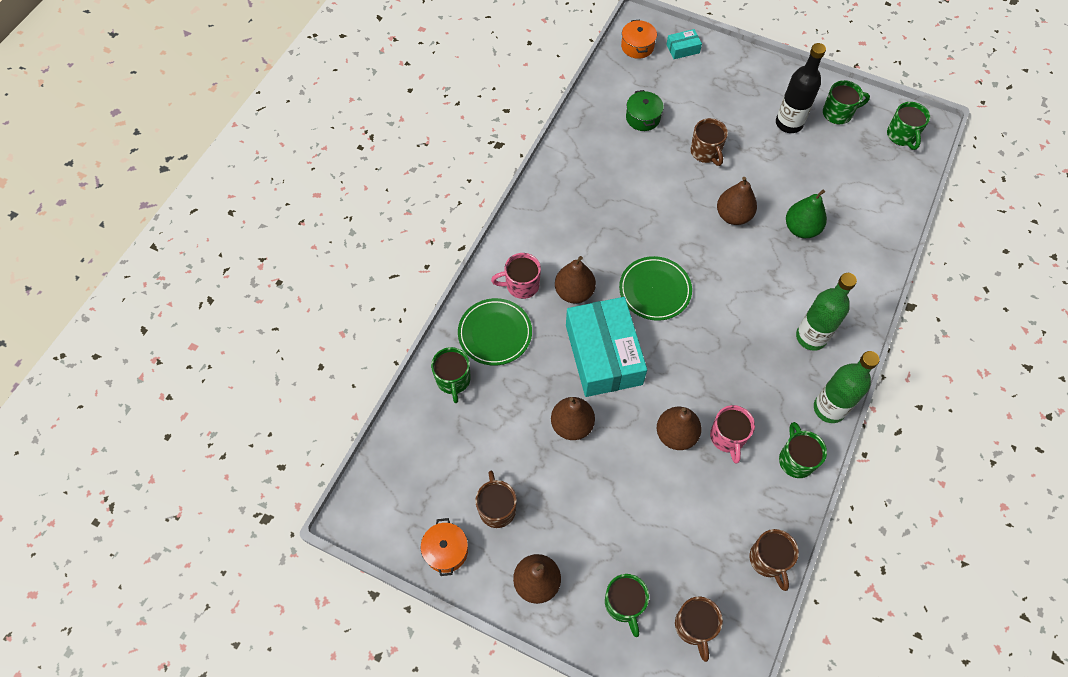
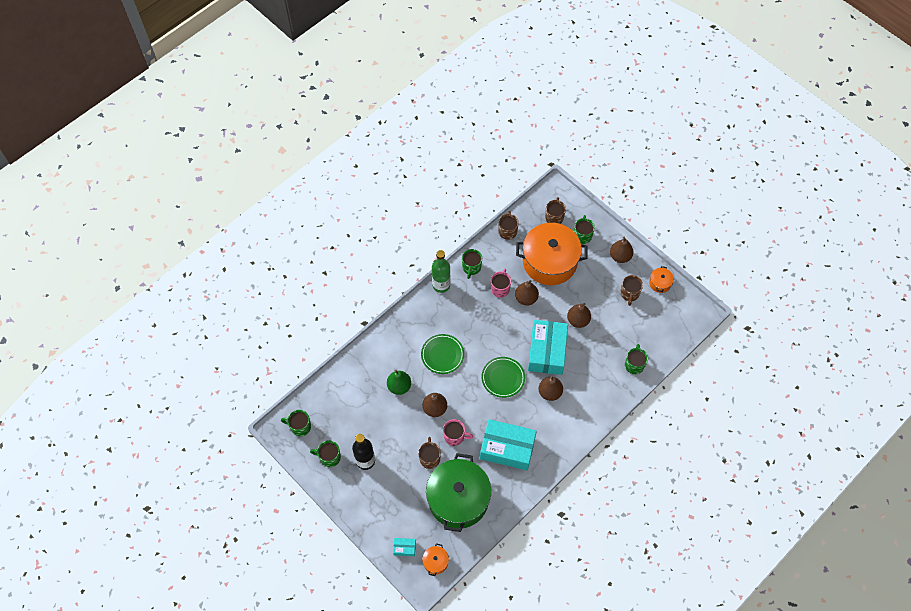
camera: 160 degrees left, 0 degrees up
green plate [458,298,532,366] -> green plate moved to [421,334,464,374]
pink mug [491,253,541,299] -> pink mug moved to [443,419,473,446]
green pot [626,90,664,131] -> green pot [426,453,491,532], size x2.49
green bottle [796,273,857,351] -> none
green mug [887,102,930,150] -> green mug turned 90 degrees counterclockwise [281,410,311,436]
none -> turquoise box [480,419,537,470]
none -> orange pot [516,223,588,285]

